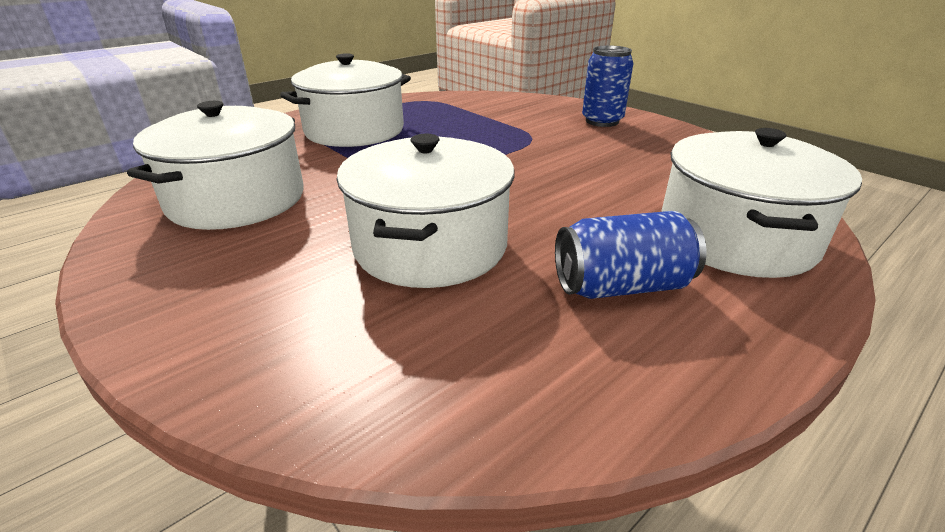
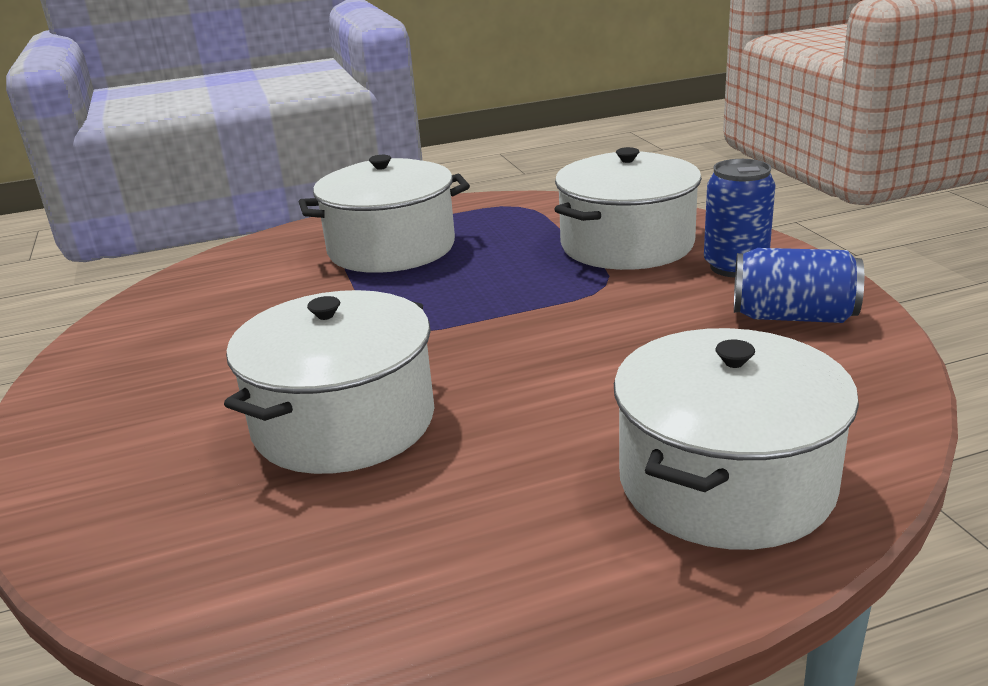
camera: 25 degrees right, 5 degrees down
white pot [127,101,303,230] -> white pot moved to [555,147,702,270]
blue can [555,211,707,299] -> blue can moved to [734,248,864,323]

